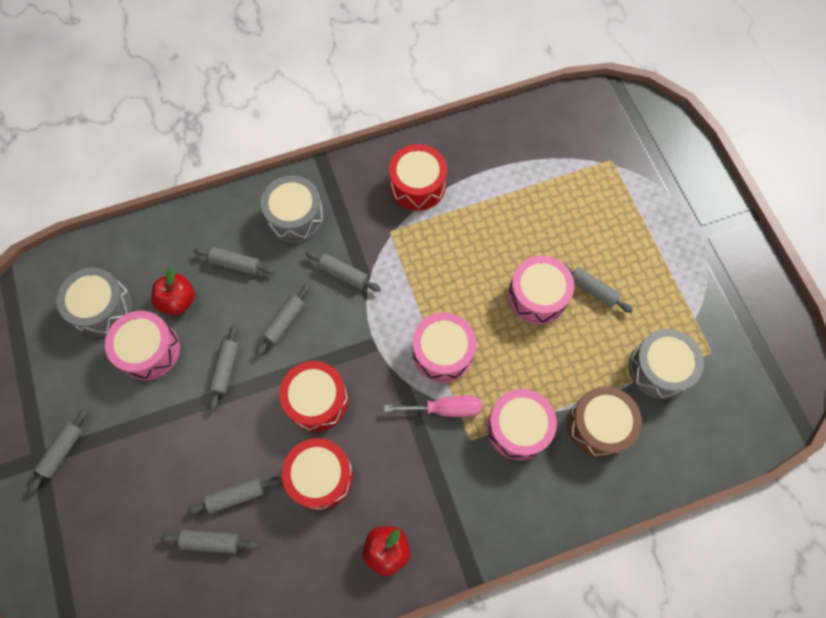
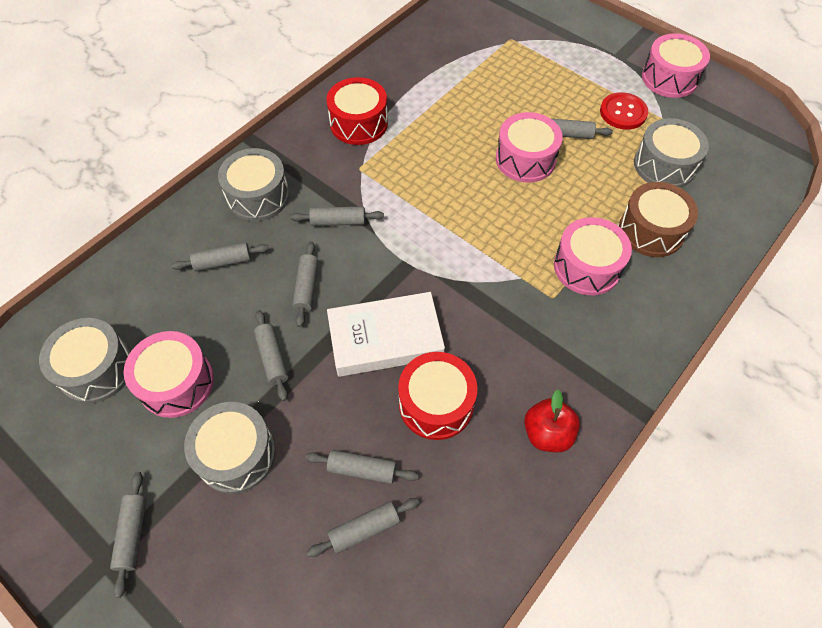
camera: 30 degrees left, 10 degrees down
red apple [151,267,195,315] -> none
grey rolling pin [187,477,281,514] -> grey rolling pin turned 60 degrees clockwise [305,450,419,484]
red drum [279,361,348,432] -> white book [327,292,445,377]
pink screwdriver [384,396,482,417] -> none
pink drum [413,313,476,382] -> pink drum moved to [642,33,710,98]
none -> grey drum [184,402,276,494]
none -> red button [600,92,648,130]

